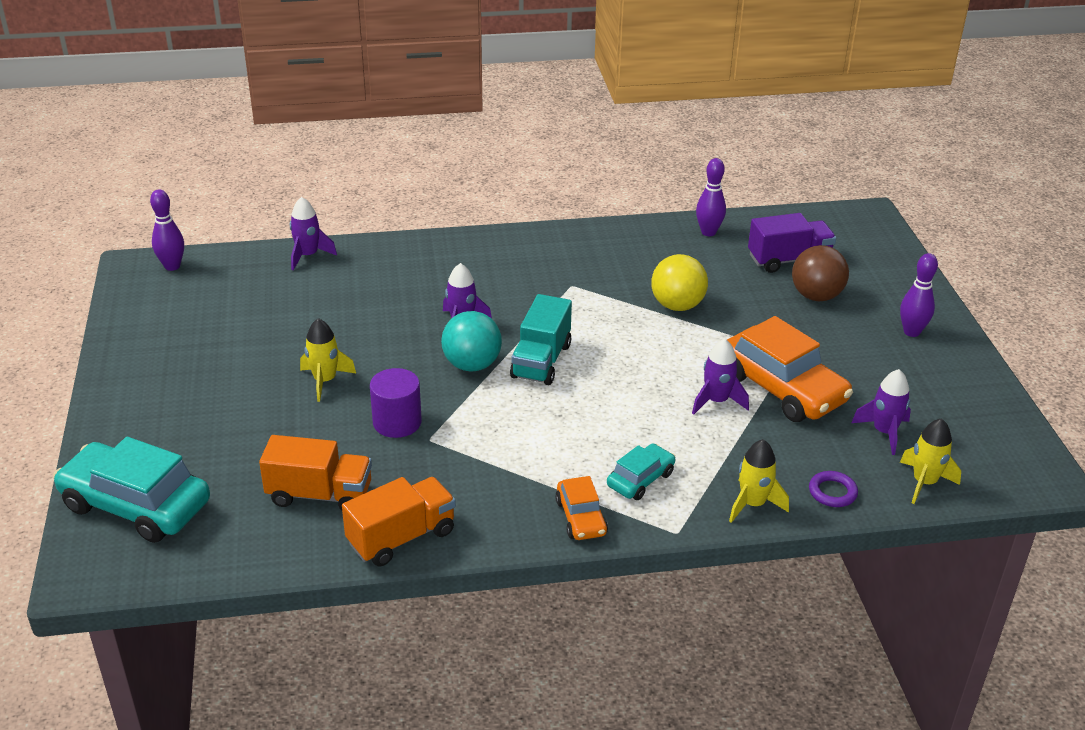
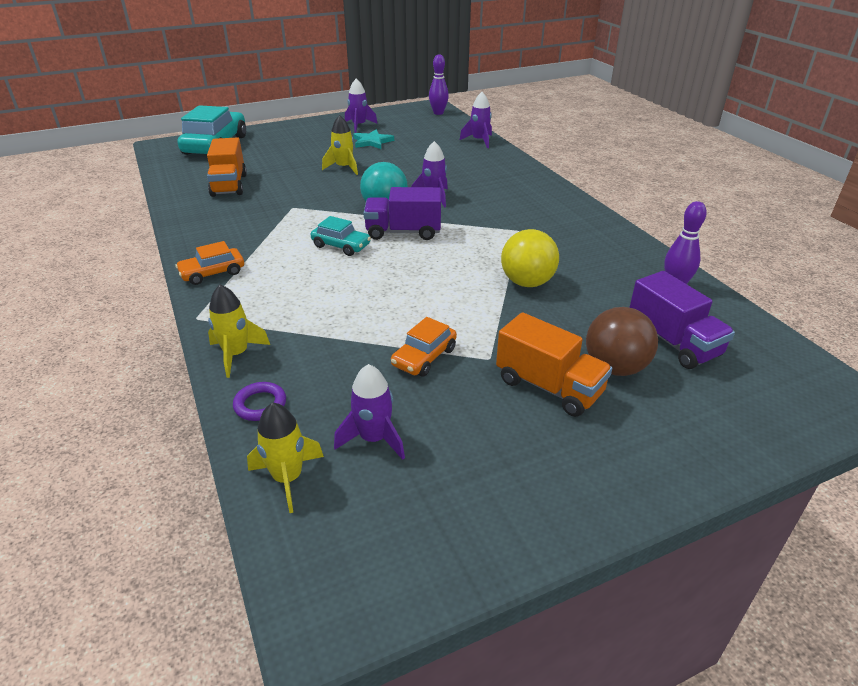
camera: 75 degrees right, 0 degrees up
orange truck [342,477,456,566] -> orange truck moved to [496,312,612,417]
purple cylinder [370,368,422,438] -> none
turquoise truck [510,294,572,385] -> purple truck [364,187,441,240]
turquoise car [607,443,675,500] -> turquoise car moved to [311,216,371,256]
purple rocket [692,339,749,415] -> purple rocket moved to [345,79,378,133]
orange car [727,316,853,422] -> orange car [391,317,457,376], size x0.52
purple bowling pin [900,253,938,337] -> none
none -> turquoise star [353,129,394,149]

